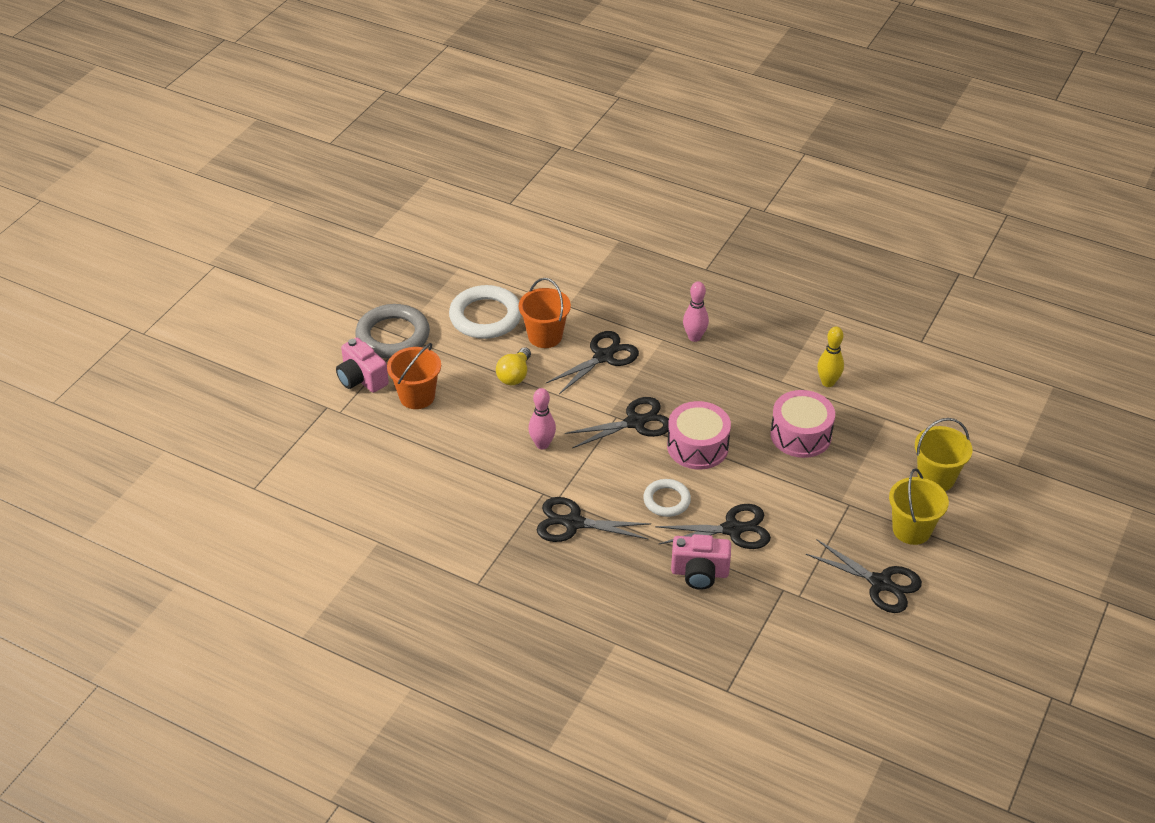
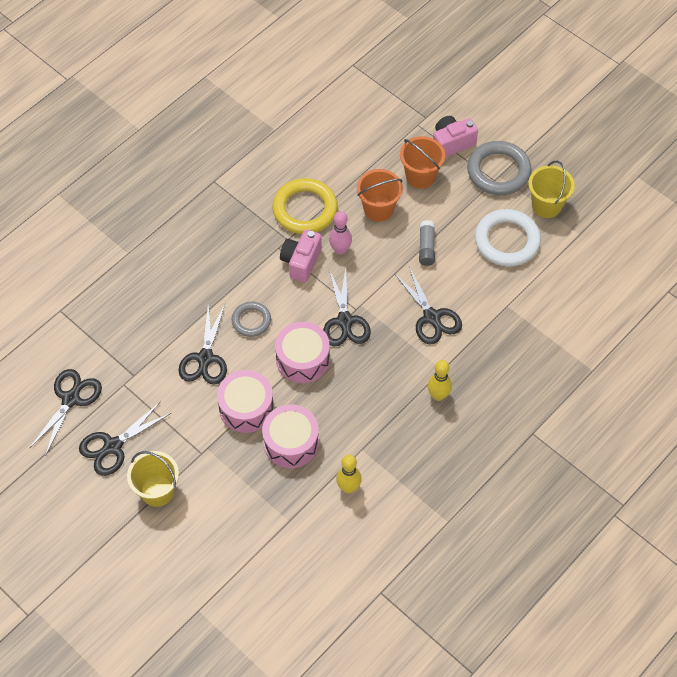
camera: 105 degrees right, 15 degrees up
yellow light bulb [496,347,531,385] -> grey glue stick [419,220,435,266]
orange bucket [519,278,571,348] -> orange bucket moved to [357,169,403,222]
black scissors [537,497,651,542] -> black scissors moved to [29,369,102,456]
white ring [643,479,691,517] -> grey ring [232,302,271,337]
pink camera [671,534,731,590] -> pink camera moved to [280,230,322,282]
pink bowling pin [683,281,709,342] -> yellow bowling pin [428,360,452,401]
yellow bucket [915,418,973,491] -> yellow bucket moved to [528,161,575,218]
none -> pink drum [217,370,274,433]
none -> yellow ring [272,178,338,234]

